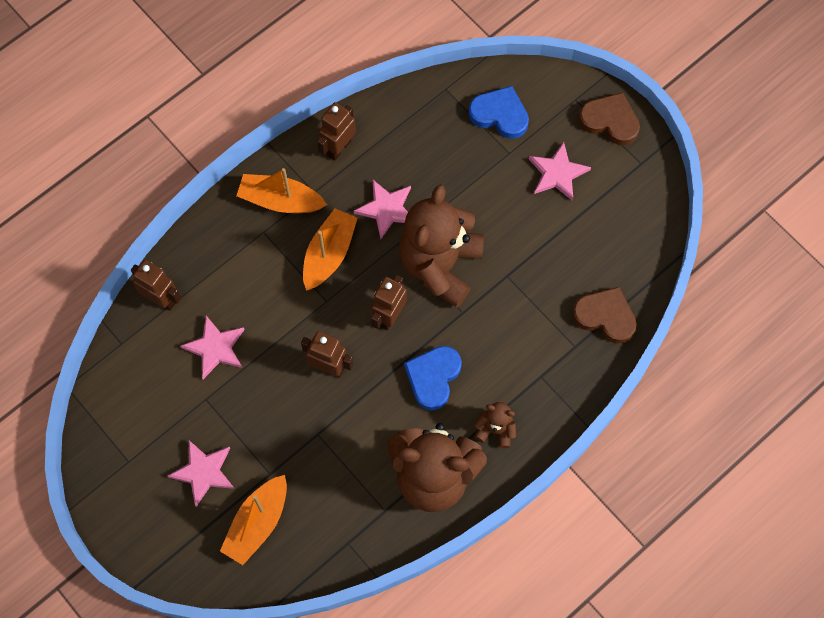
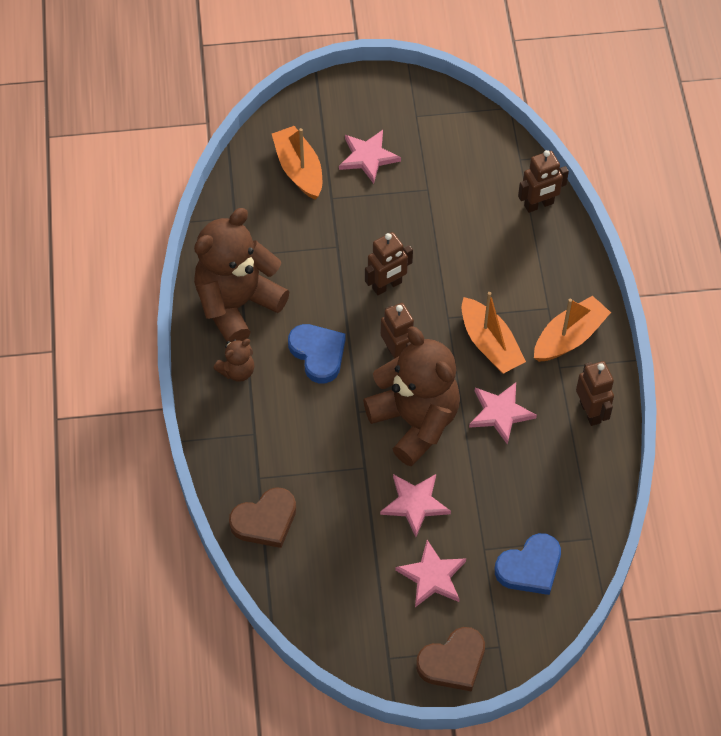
camera: 125 degrees right, 10 degrees down
pink star [180,316,245,379] -> pink star moved to [380,474,451,537]

